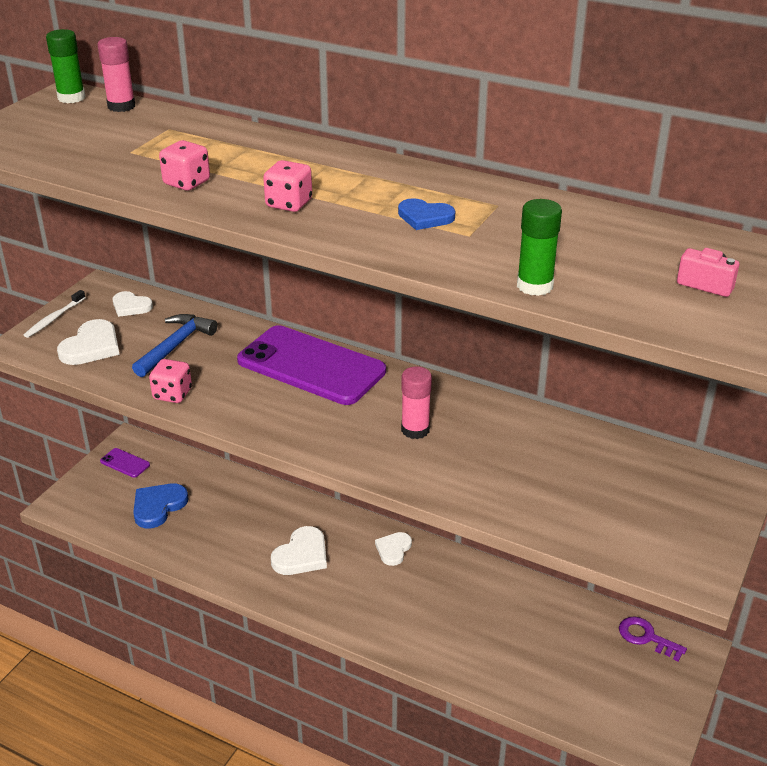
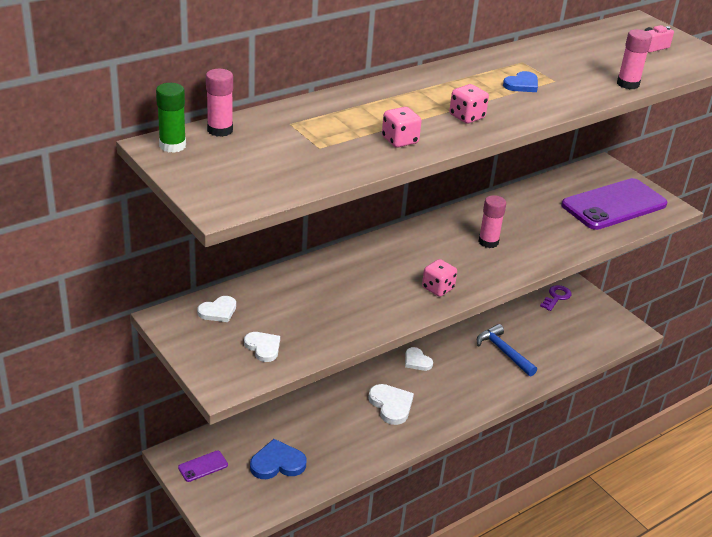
camera: 65 degrees left, 0 degrees up
white toothbrush [24,290,86,338] -> none
white heart [57,319,120,365] -> white heart [244,332,280,362], size x0.66
blue hammer [132,314,217,377] -> blue hammer moved to [477,324,537,376]
blue heart [133,483,189,529] -> blue heart turned 105 degrees clockwise [250,439,306,479]
pink dice [149,359,192,403] -> pink dice moved to [422,259,457,297]
purple phone [237,325,386,405] -> purple phone moved to [561,178,667,230]
green glue stick [517,199,562,296] -> pink glue stick [617,29,652,89]
purple key [619,617,687,662] -> purple key turned 150 degrees clockwise [540,285,571,311]

